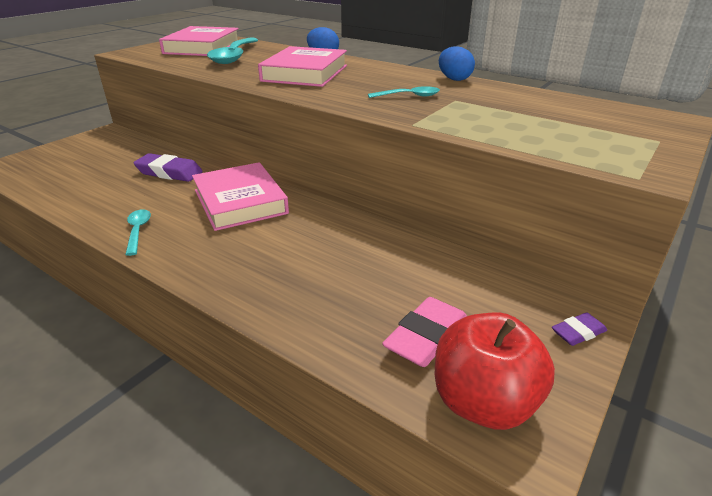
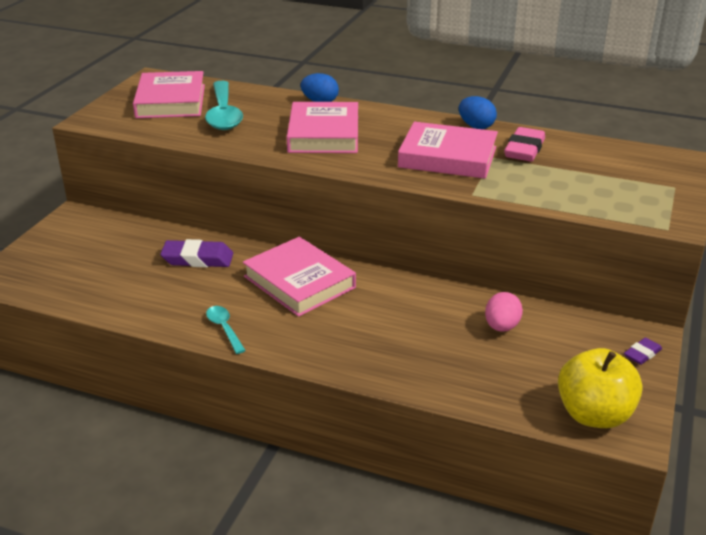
camera: 15 degrees left, 0 degrees up
turquoise spoon [368,86,440,98] -> pink book [398,122,498,179]
pink eraser [382,297,467,367] -> pink eraser moved to [504,127,545,161]
red apple [435,313,555,430] -> yellow apple [558,348,643,428]
none -> pink egg [485,292,523,332]

